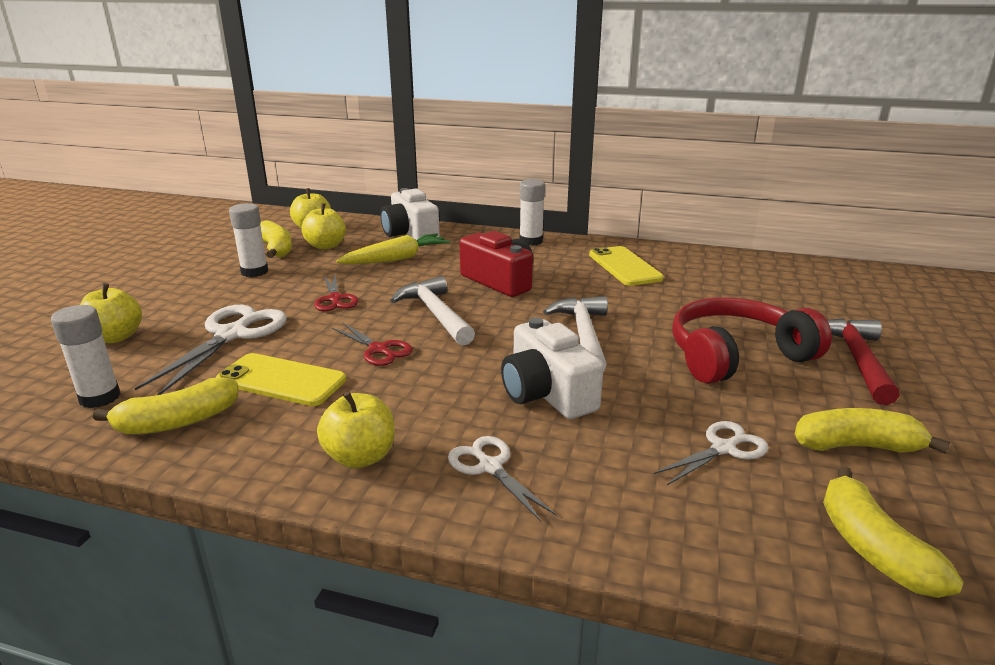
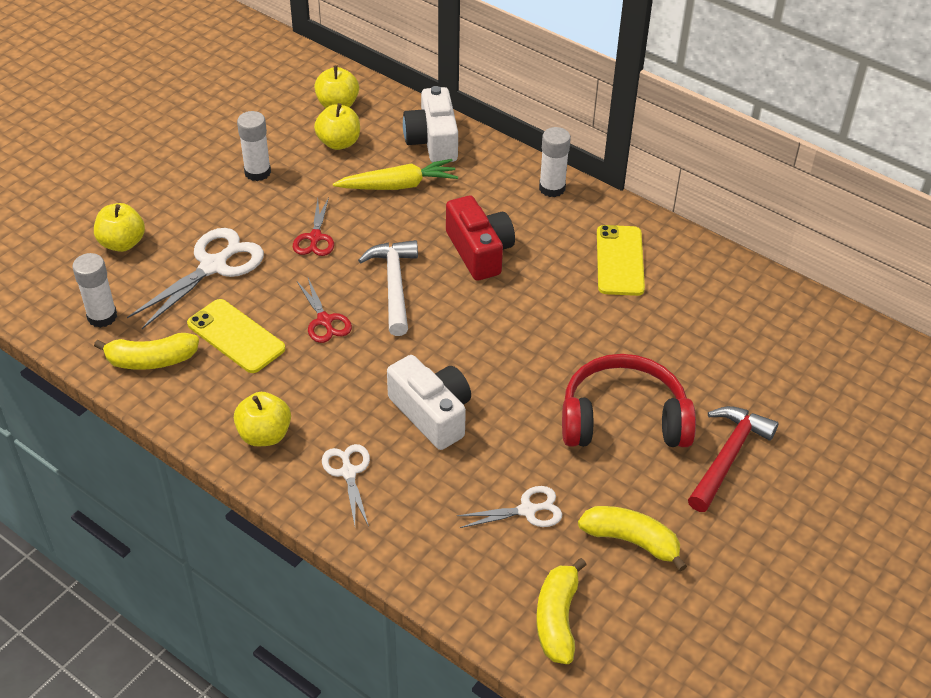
camera: 20 degrees right, 20 degrees up
yellow banana [260,220,292,258] -> none
white camera [501,318,604,419] -> white camera turned 150 degrees clockwise [387,355,471,450]
white hammer [543,296,608,371] -> none

